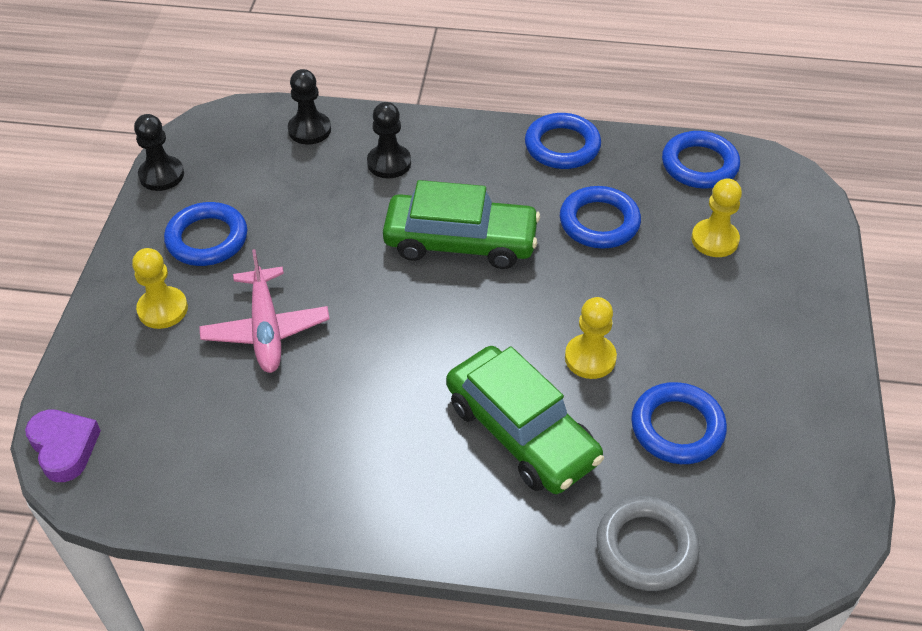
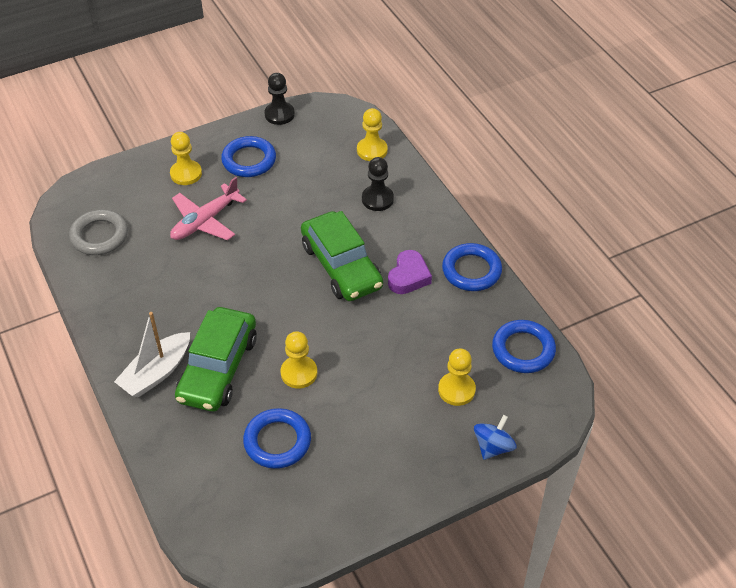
camera: 55 degrees right, 0 degrees up
purple heart [25,410,101,482] -> purple heart moved to [388,250,432,294]
black pawn [288,69,331,145] -> yellow pawn [357,108,388,161]
blue ring [560,186,641,249] -> none
grey ring [596,496,700,591] -> grey ring moved to [69,210,128,255]
none -> white boat [114,312,190,398]
none -> blue spinning top [474,415,517,460]

